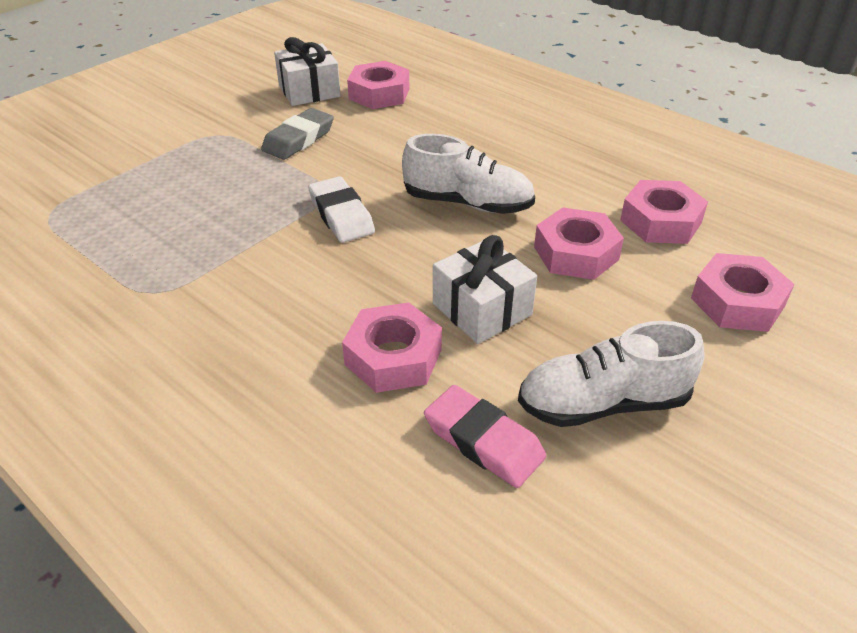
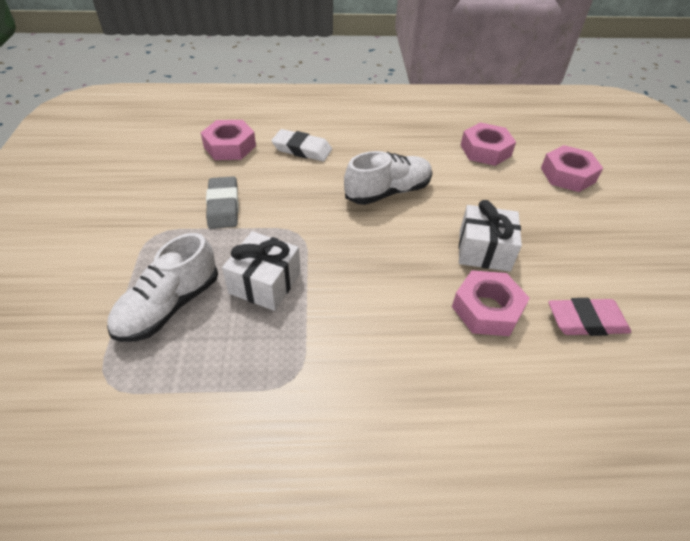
camera: 45 degrees left, 5 degrees up
white gift [274,37,341,106] -> white gift moved to [222,231,301,311]
white eraser [308,177,375,243] -> white eraser moved to [271,129,332,161]
white shoe [518,321,705,427] -> white shoe moved to [107,233,218,342]
pink nut [534,207,624,280] -> none

